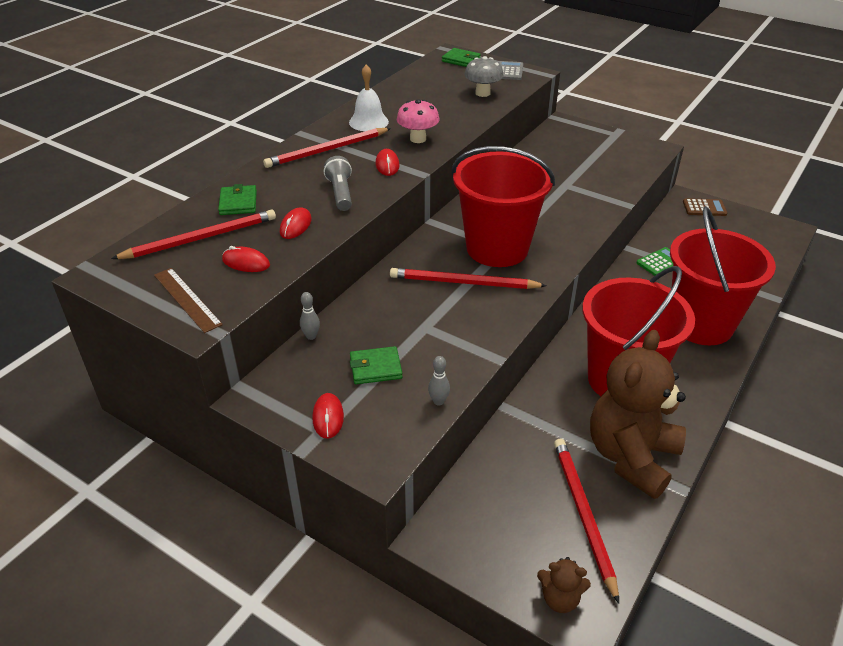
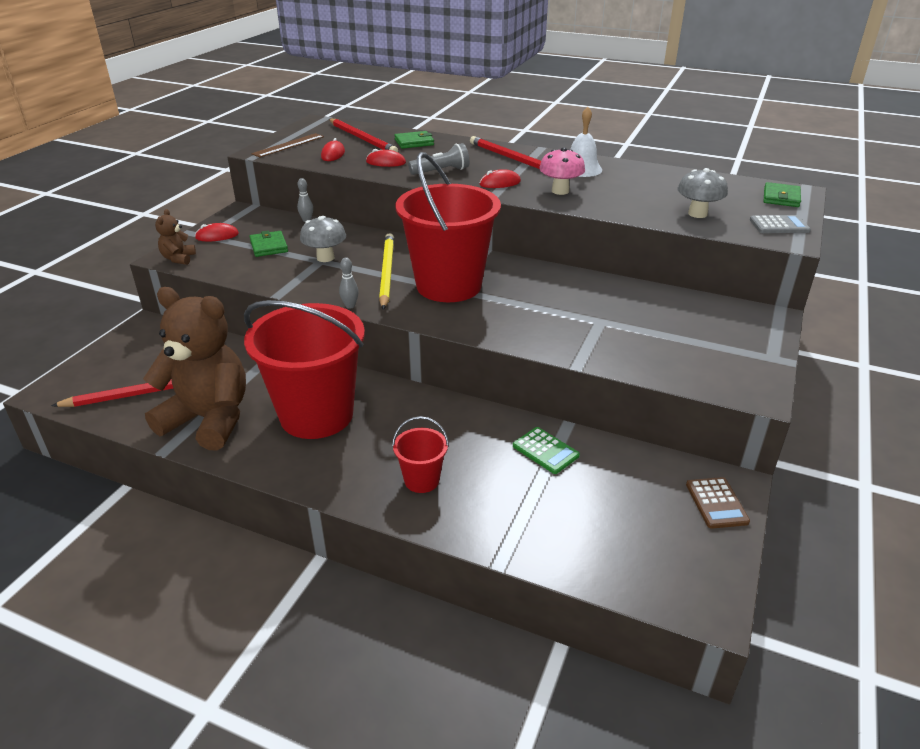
camera: 80 degrees right, 5 degrees down
red pencil [390,268,547,289] -> yellow pencil [379,233,394,310]
grey bowling pin [428,356,450,406] -> grey bowling pin moved to [339,257,359,309]
brown teddy bear [537,557,591,613] -> brown teddy bear moved to [155,209,196,265]
red bucket [670,206,776,345] -> red bucket [392,416,449,493], size x0.43
none -> grey mushroom [300,216,346,262]

